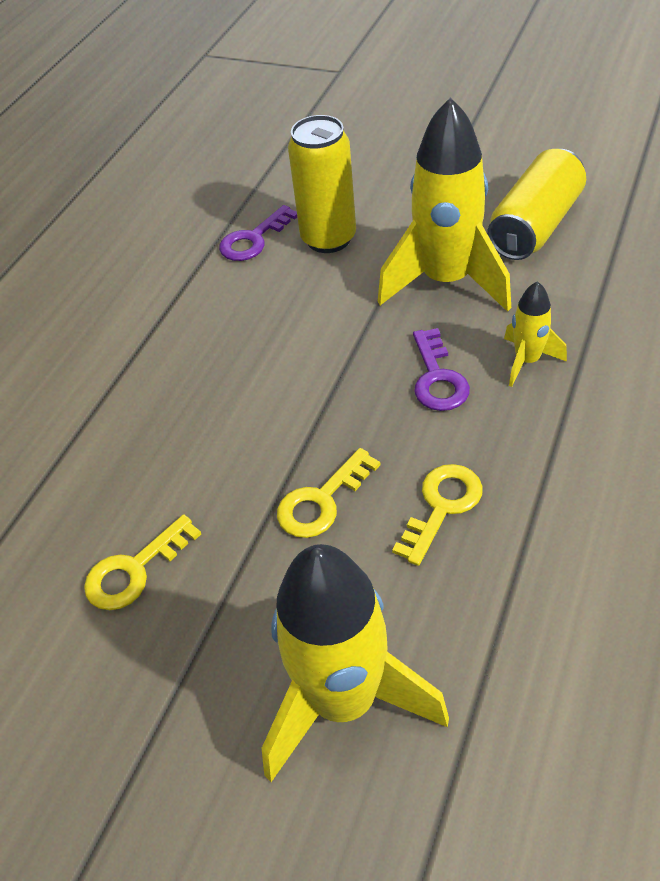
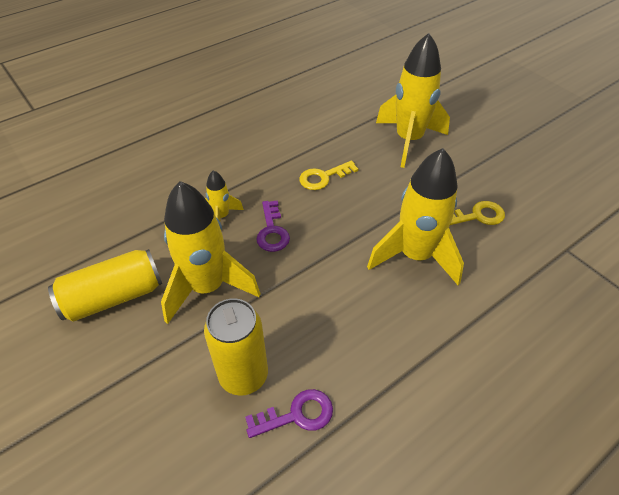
camera: 155 degrees left, 0 degrees up
yellow key [277,448,380,538] -> none
purple key [413,328,470,411] -> purple key turned 150 degrees clockwise [256,200,290,252]
none -> yellow rocket [367,148,464,285]

